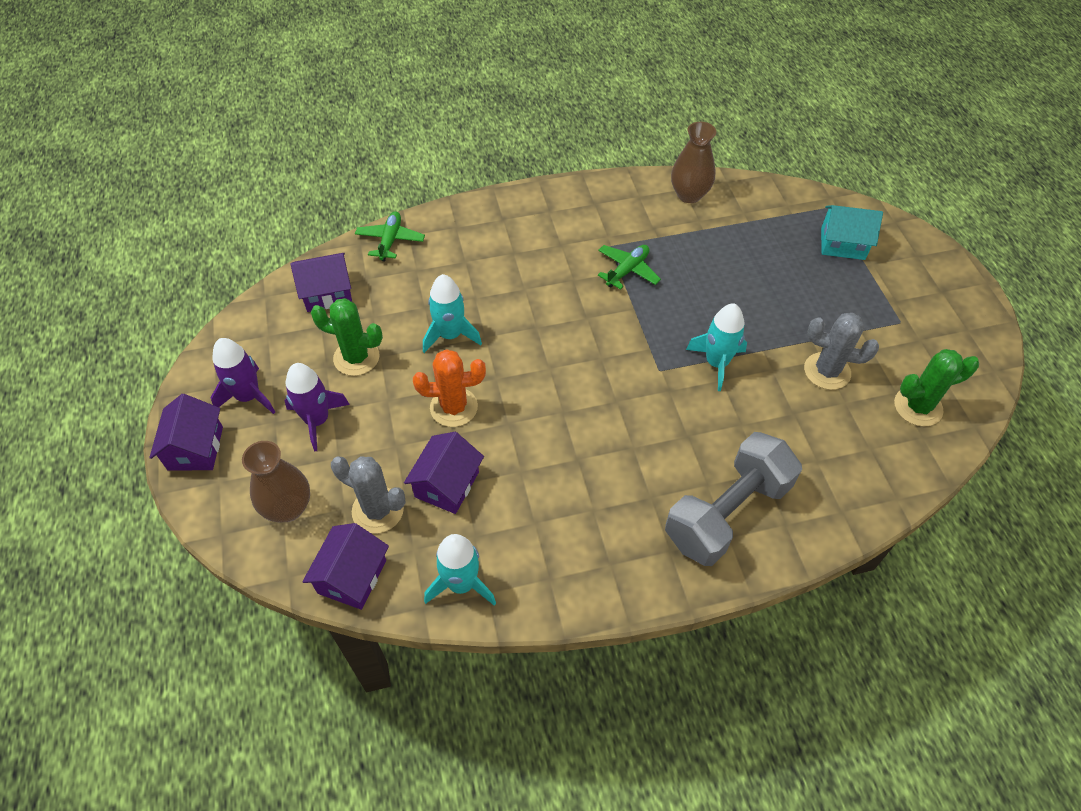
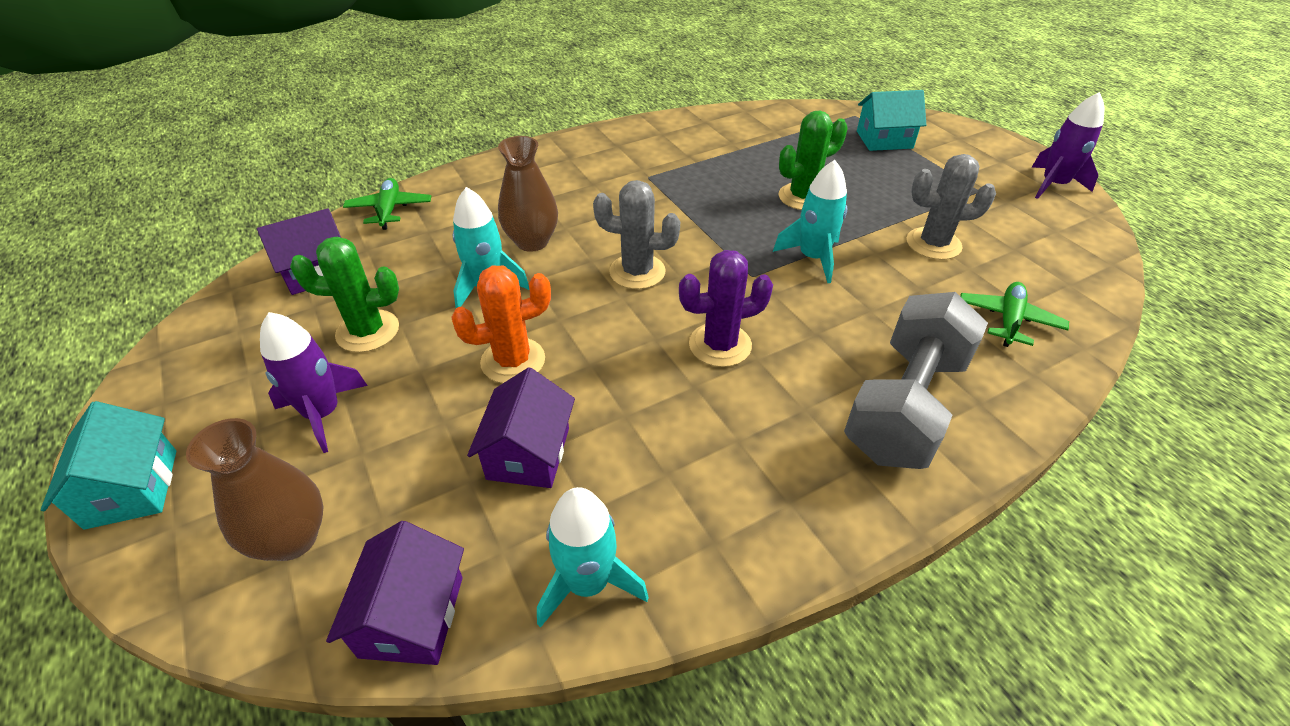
camera: 15 degrees left, 10 degrees down
purple house [149,394,223,471] -> turquoise house [41,401,176,530]
purple rocket [210,338,275,414] -> purple rocket moved to [1032,92,1104,199]
grey cactus [331,456,406,533] -> grey cactus moved to [593,180,680,289]
green plane [598,245,661,290] -> green plane moved to [960,282,1069,347]
brown vase [671,122,716,203] -> brown vase moved to [498,136,558,252]
green cactus [894,349,979,427] -> green cactus moved to [779,111,848,210]
none -> purple cactus [679,250,773,367]

